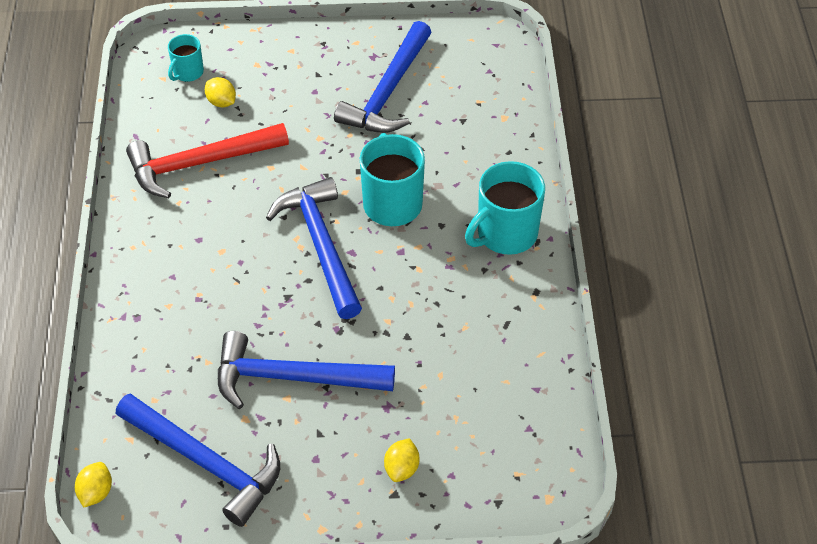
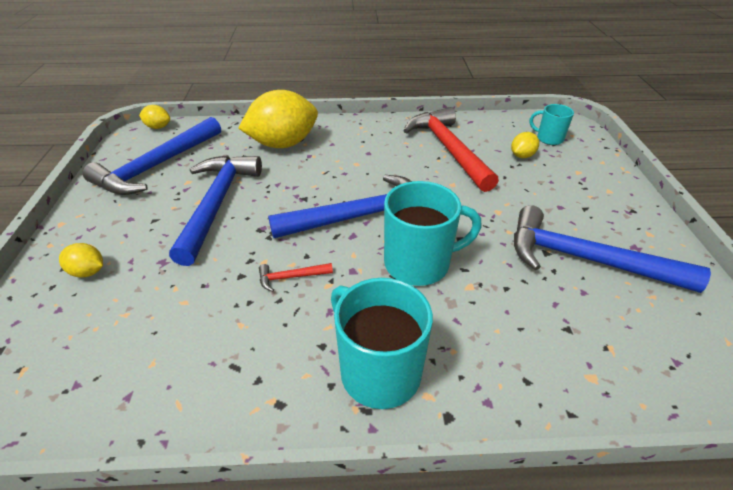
camera: 90 degrees right, 10 degrees down
none -> yellow lemon [238,90,318,148]
none -> red hammer [259,263,333,292]

